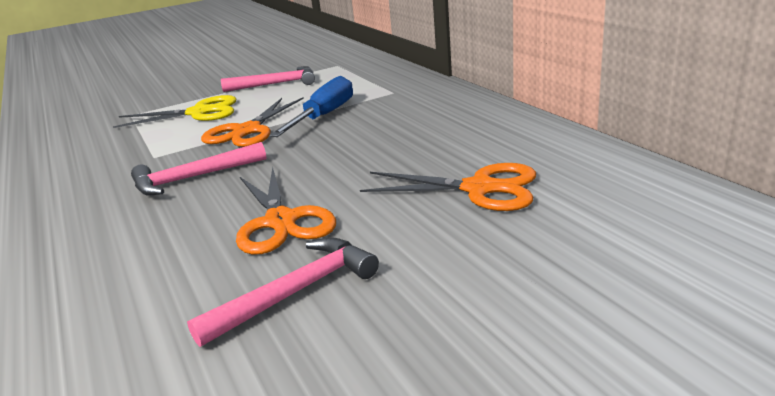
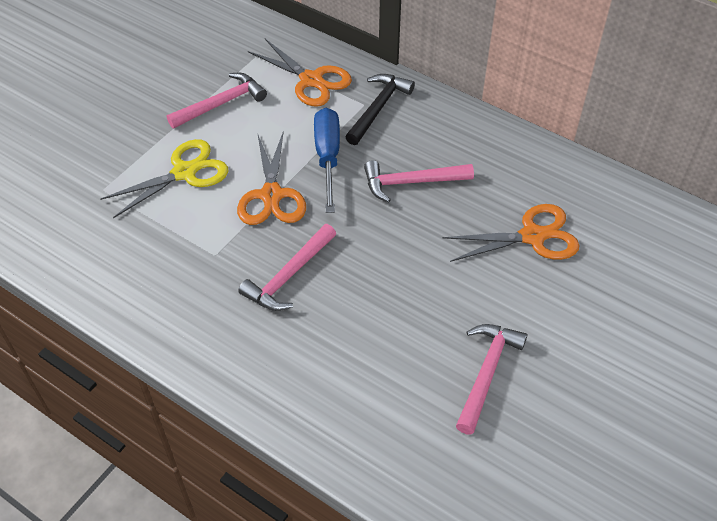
camera: 30 degrees left, 25 degrees up
orange scissors [236,167,336,255] -> orange scissors moved to [248,39,352,106]
none -> black hammer [346,74,415,145]
none -> pink hammer [364,160,474,202]

